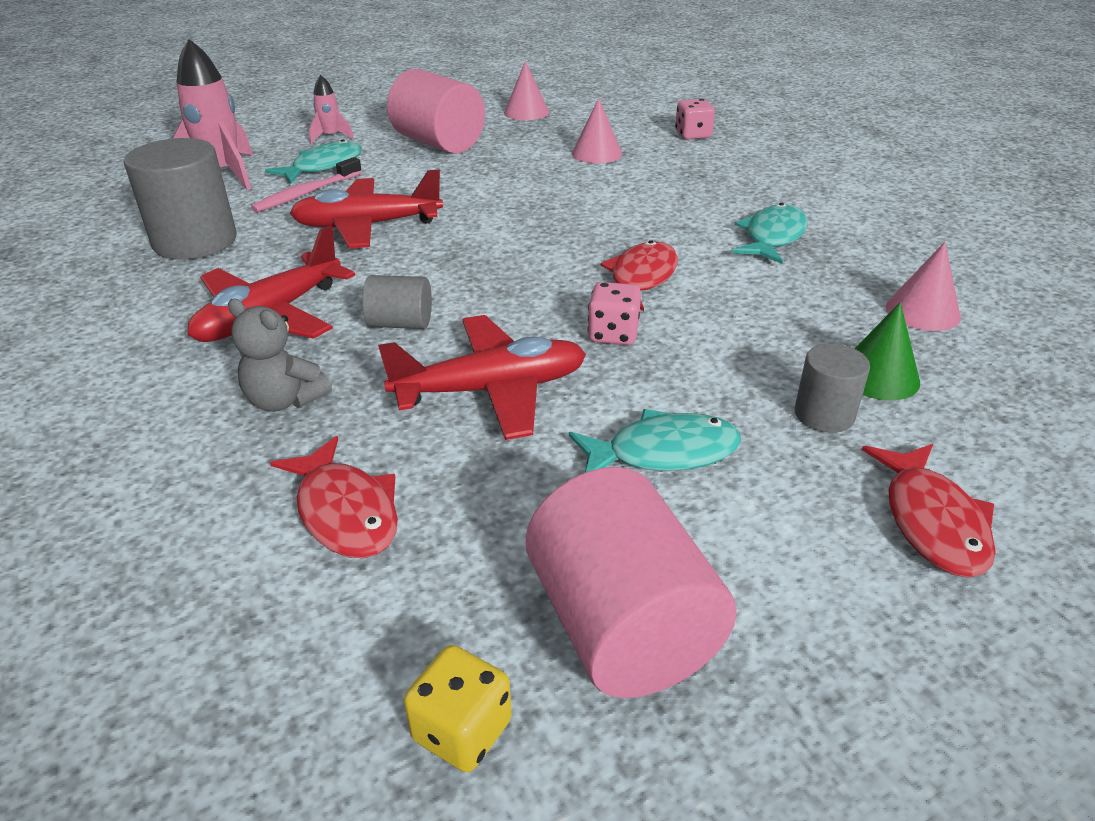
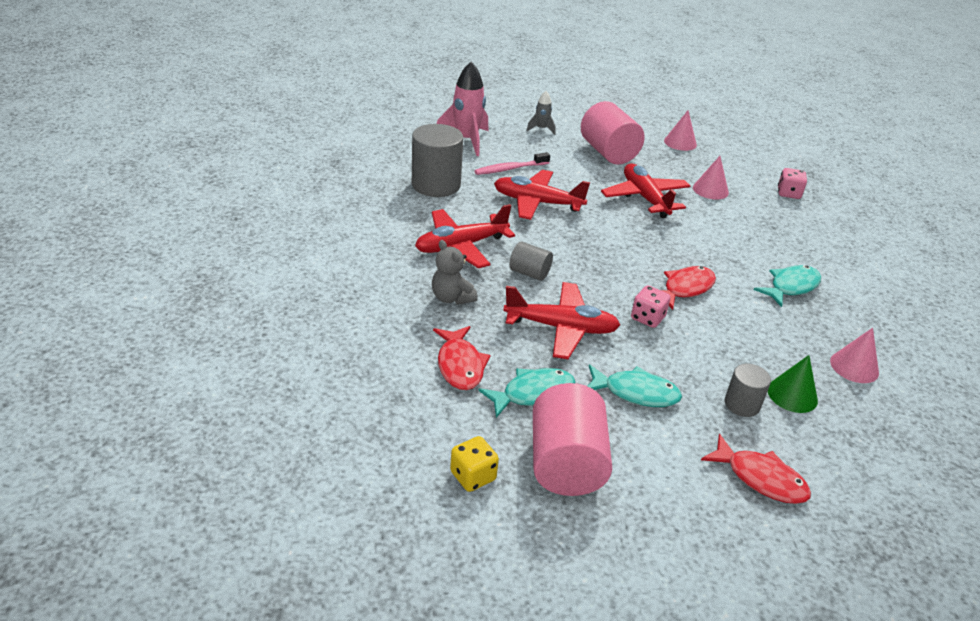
camera: 20 degrees right, 0 degrees up
turquoise fish [265,139,362,183] -> turquoise fish moved to [478,368,575,418]
pink rocket [309,74,354,144] -> grey rocket [526,91,556,135]
red fish [862,444,996,577] -> red fish turned 75 degrees counterclockwise [701,434,811,504]
none -> red plane [601,163,691,218]

